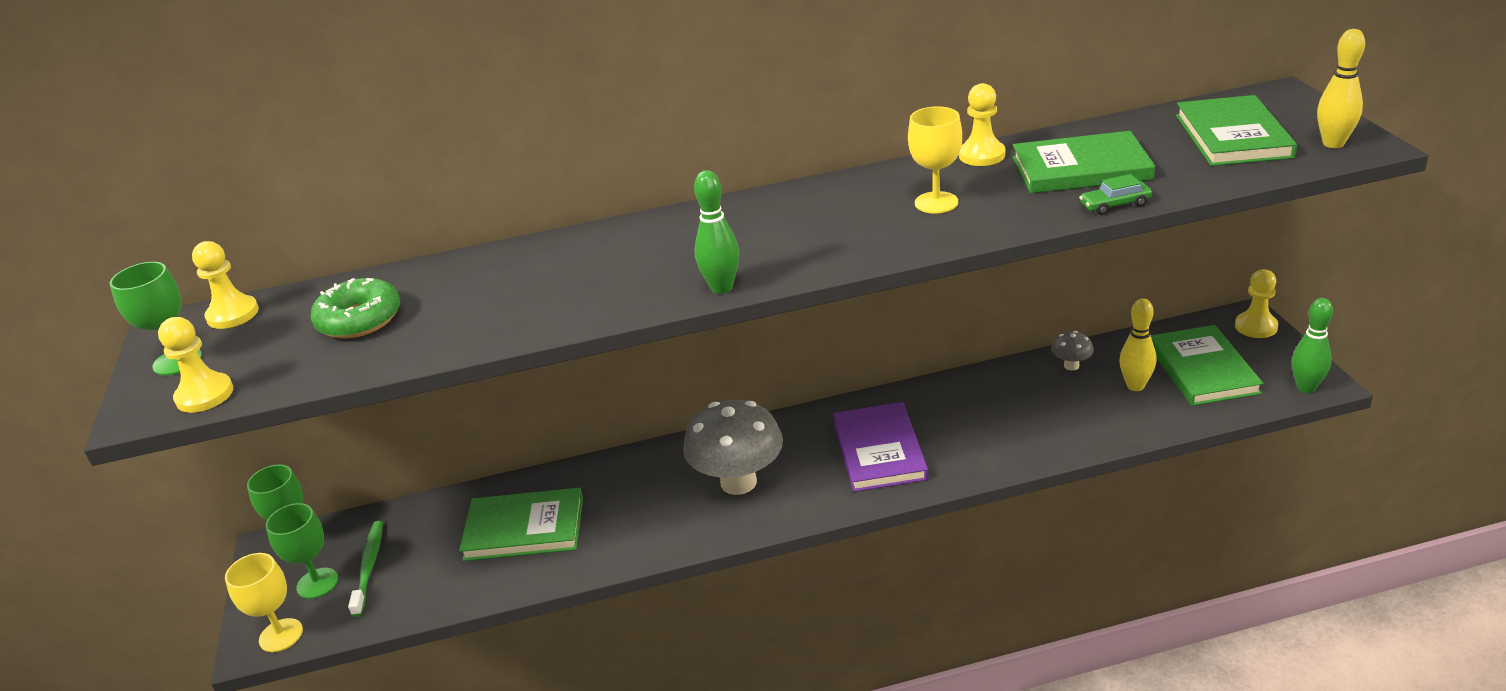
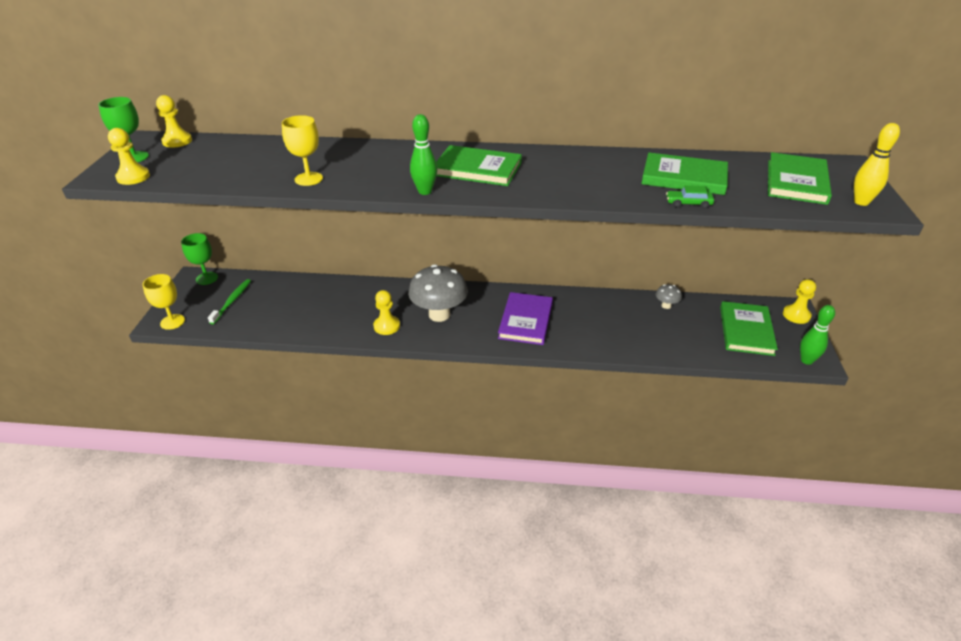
camera: 15 degrees right, 5 degrees up
green goblet [266,503,338,599] -> none
green donut [310,278,400,339] -> none
green book [459,488,583,561] -> green book moved to [436,145,522,186]
yellow goblet [908,106,962,214] -> yellow goblet moved to [282,115,323,186]
yellow pawn [959,83,1005,166] -> yellow pawn moved to [373,290,400,335]
yellow bowling pin [1119,298,1156,391] -> none

